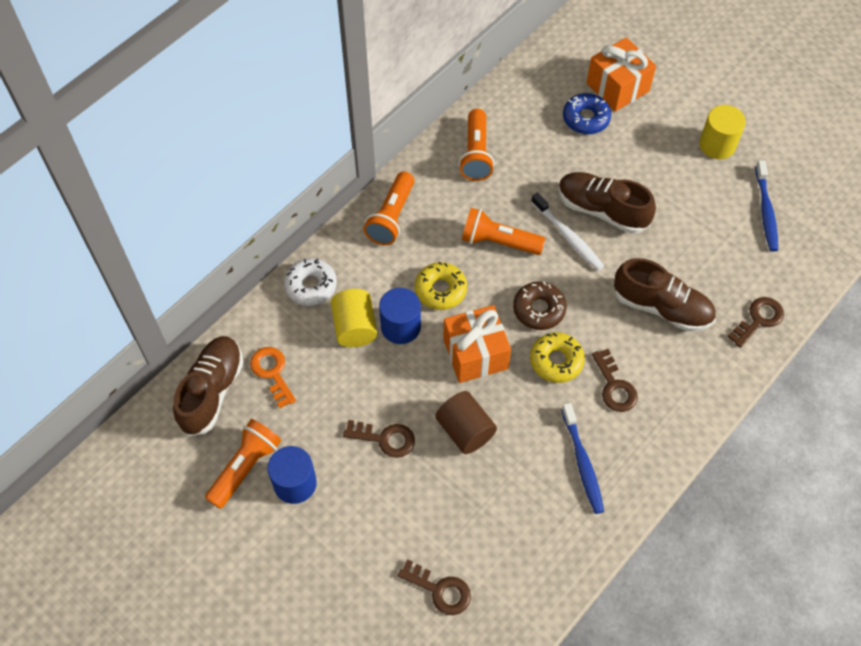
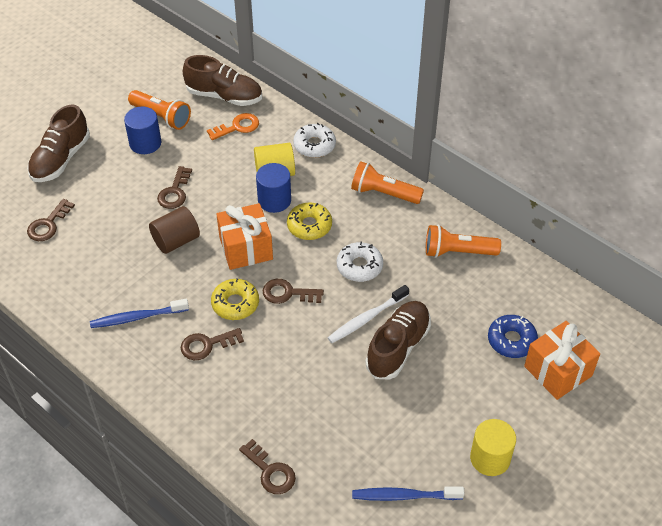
camera: 90 degrees right, 10 degrees down
orange flashlight [462,208,545,255] -> white donut [337,242,383,282]
brown donut [513,281,567,330] -> brown key [262,279,324,304]
brown shoe [614,258,716,331] -> brown shoe moved to [27,105,90,182]

